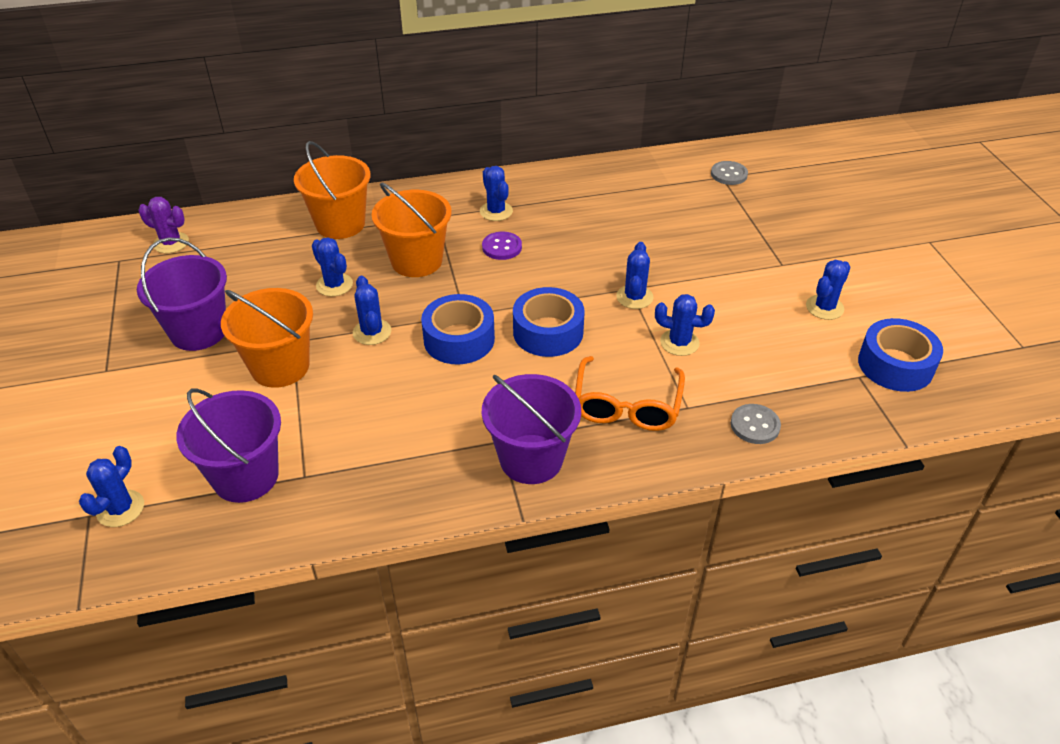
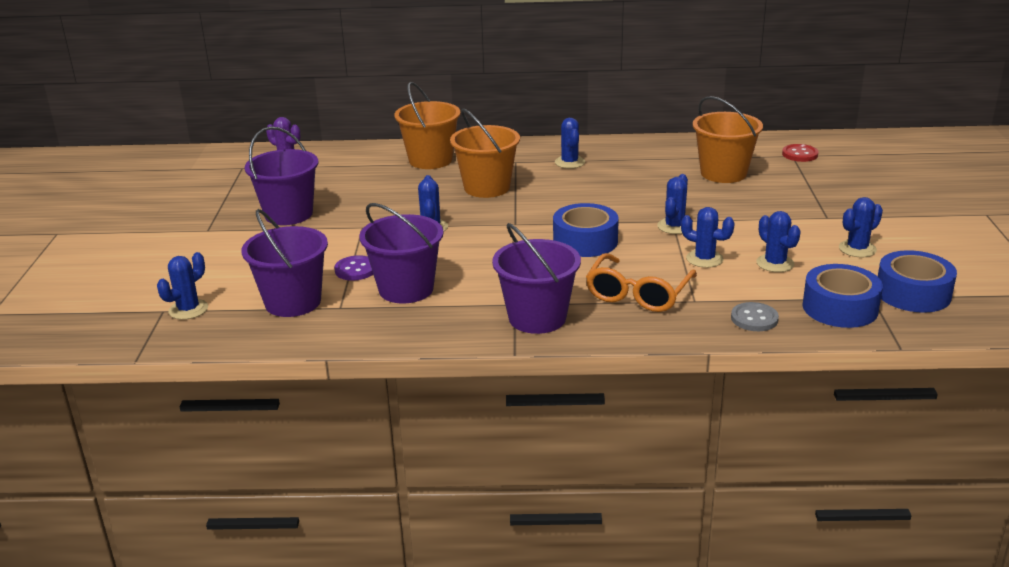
camera: 15 degrees right, 15 degrees down
orange bucket [221,288,313,388] -> orange bucket moved to [693,96,763,183]
blue cactus [312,237,353,296] -> blue cactus moved to [756,211,801,272]
blue tape [421,294,495,365] -> blue tape moved to [802,264,883,328]
purple button [482,232,522,260] -> purple button moved to [334,255,373,280]
grey button [711,161,748,185] -> red button [782,144,818,162]
none -> purple bucket [359,203,444,303]

